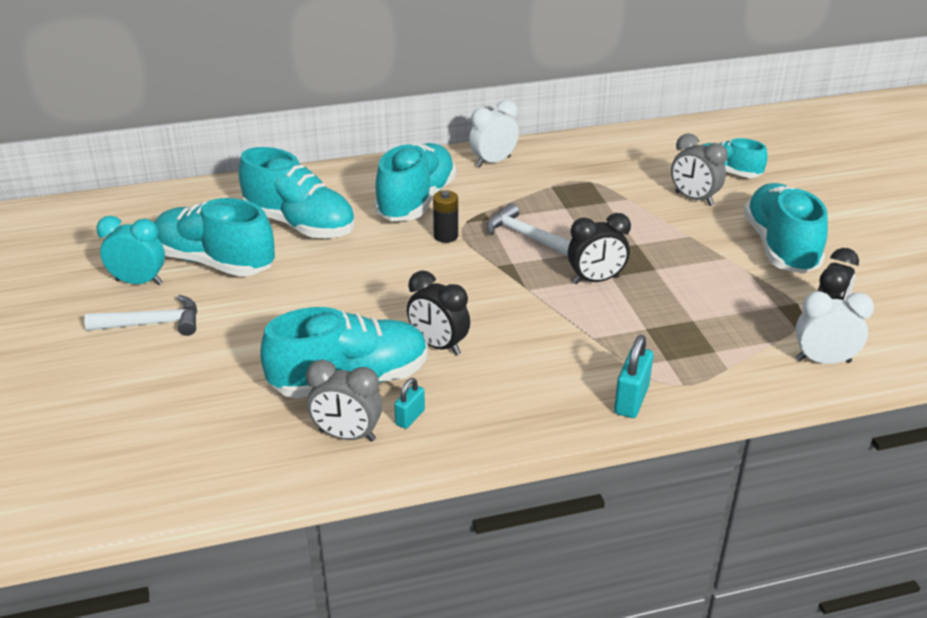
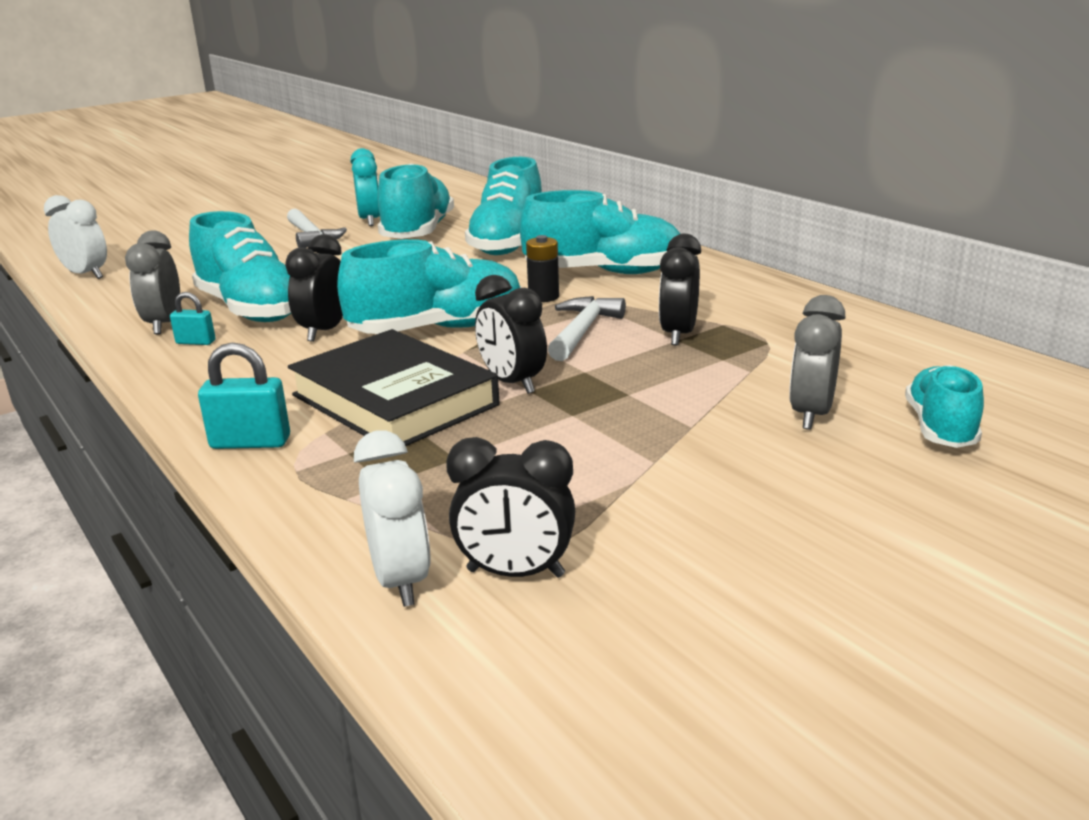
camera: 70 degrees right, 10 degrees down
white clock [469,100,519,167] -> white clock moved to [44,195,107,279]
turquoise shoe [743,183,828,274] -> turquoise shoe moved to [337,239,522,334]
none -> black book [288,329,499,446]
none -> black clock [659,234,701,346]

